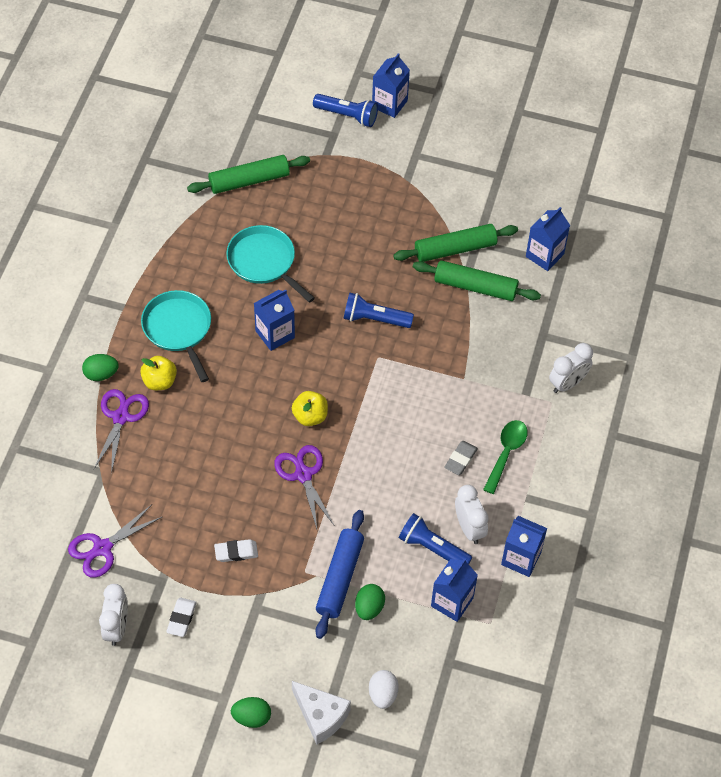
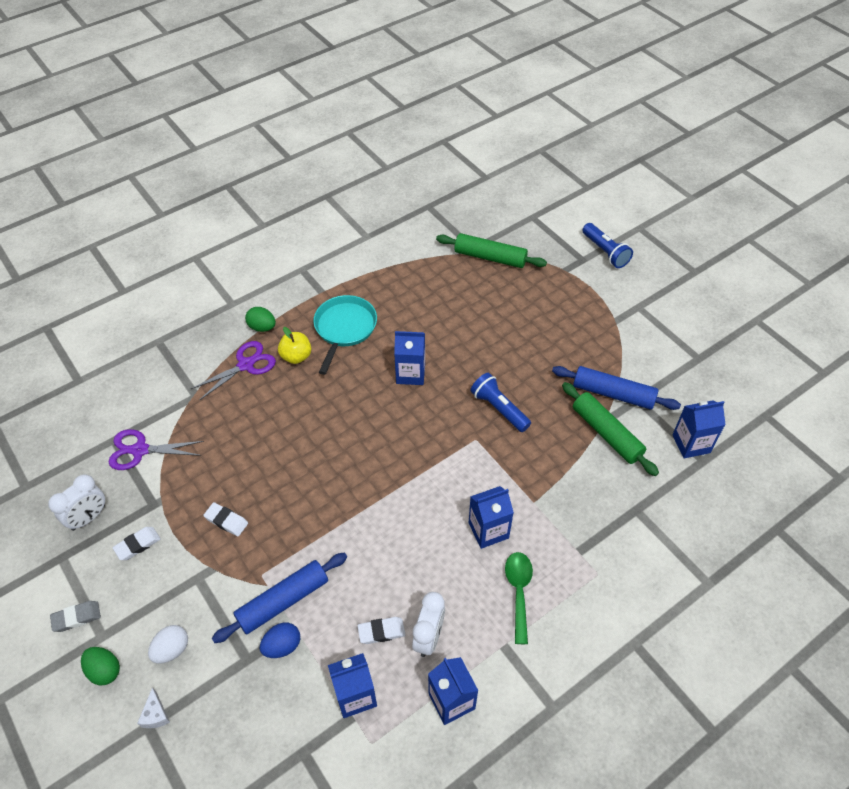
camera: 40 degrees right, 5 degrees down
turquoise pan [226,225,315,303] -> none
purple scissors [274,445,335,529] -> none
yellow apple [292,391,328,426] -> none
white cheese [292,681,351,745] -> white cheese [137,687,170,728], size x0.53
green egg [355,584,385,620] -> blue egg [260,622,300,658]
white egg [369,670,399,709] -> white egg moved to [148,625,188,663]
blue carton [372,53,410,118] -> blue carton moved to [469,486,514,549]
green rolling pin [393,224,518,262] -> blue rolling pin [552,366,681,410]
blue flashlight [399,513,472,564] -> white eraser [357,617,406,644]
grey eraser [444,441,478,475] -> grey eraser moved to [50,601,101,632]
green spoon [483,420,528,494] -> green spoon turned 60 degrees counterclockwise [505,552,533,644]
white clock [549,343,593,393] -> none

